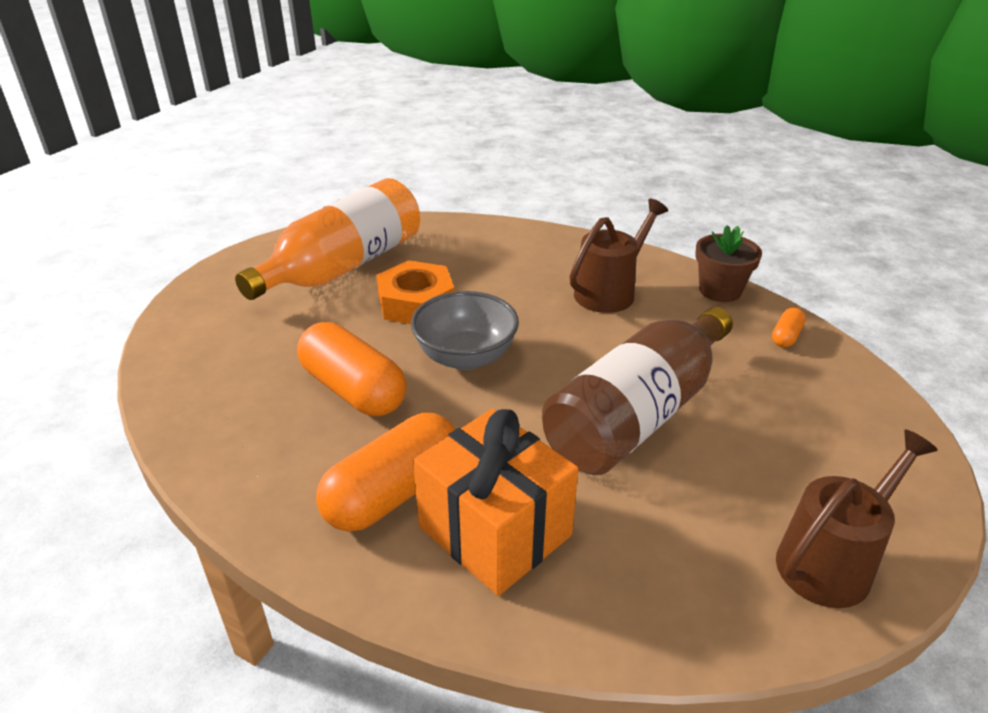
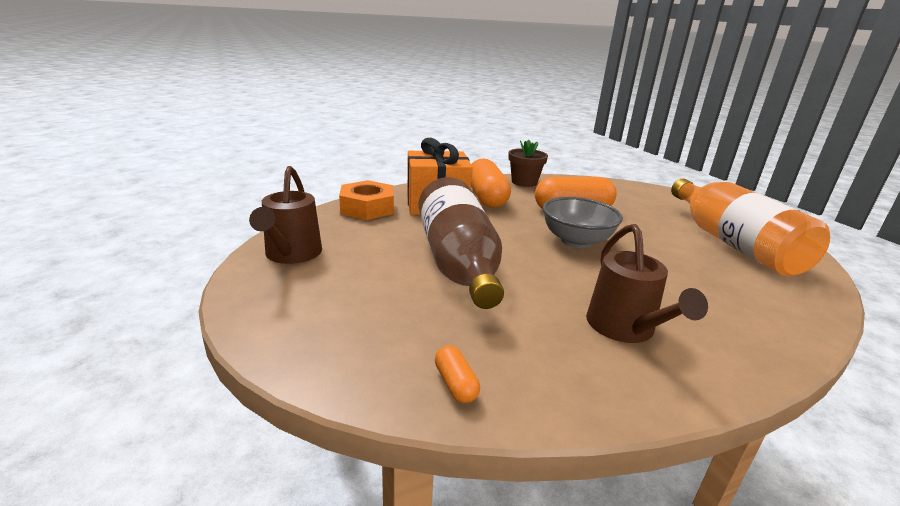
camera: 125 degrees right, 10 degrees down
orange nut [376,260,454,324] -> orange nut moved to [339,180,394,220]
brown flower pot [695,225,762,302] -> brown flower pot moved to [508,140,548,187]

